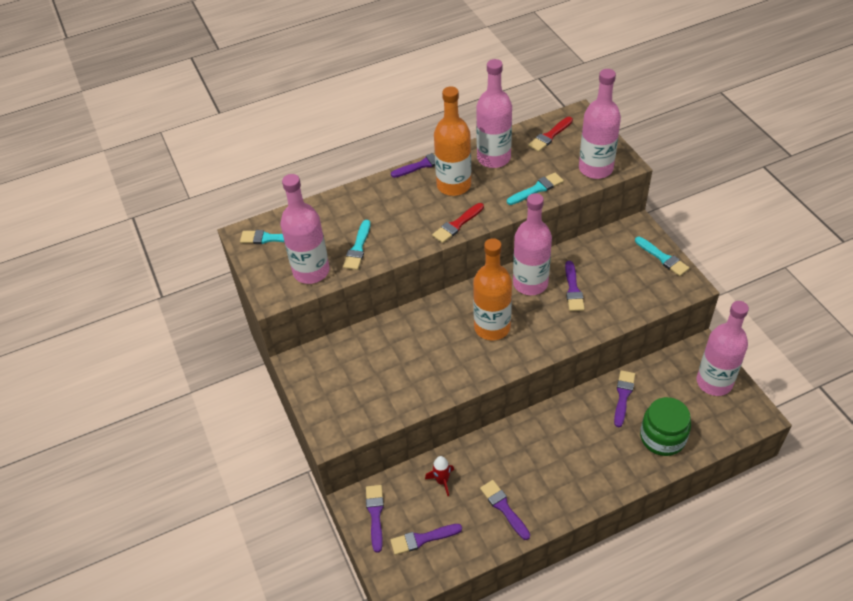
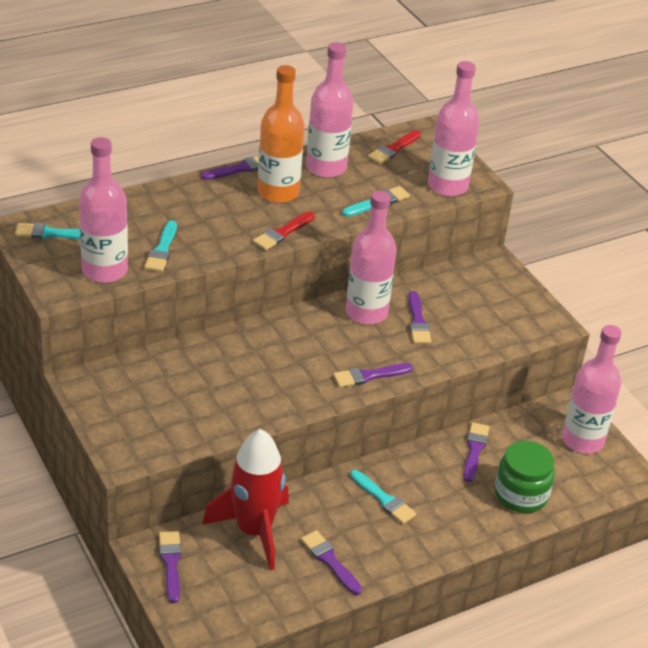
camera: 10 degrees left, 10 degrees down
purple brush [390,524,462,555] -> purple brush moved to [333,363,413,387]
red rocket [425,456,454,496] -> red rocket [202,429,289,570], size x2.39
orange bottle [473,238,512,340] -> none
turquoise brush [635,237,689,276] -> turquoise brush moved to [350,470,416,524]

